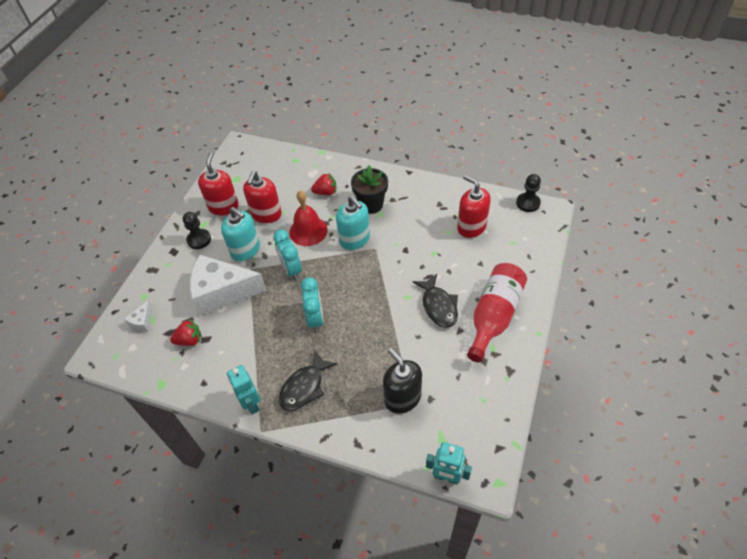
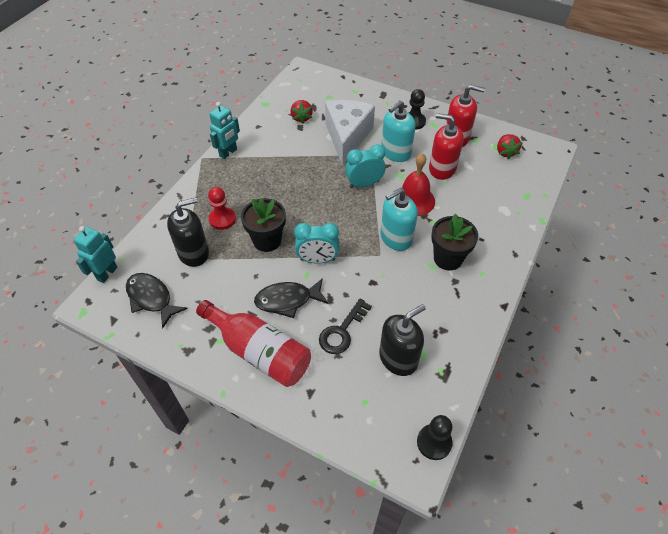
camera: 95 degrees right, 0 degrees up
white cheese [124,300,153,332] -> none
turquoise robot [227,365,261,414] -> turquoise robot turned 150 degrees clockwise [209,102,240,159]
black fish [279,350,337,411] -> black fish moved to [126,273,188,328]
turquoise clock [301,277,324,332] -> turquoise clock moved to [294,223,339,264]
red strawberry [311,173,336,195] -> red strawberry moved to [497,134,522,159]
red soap dispenser [457,175,491,238] -> black soap dispenser [379,304,426,376]
none -> red pawn [208,187,236,230]
none -> black flower pot [241,198,286,252]
none -> black key [319,299,372,354]

